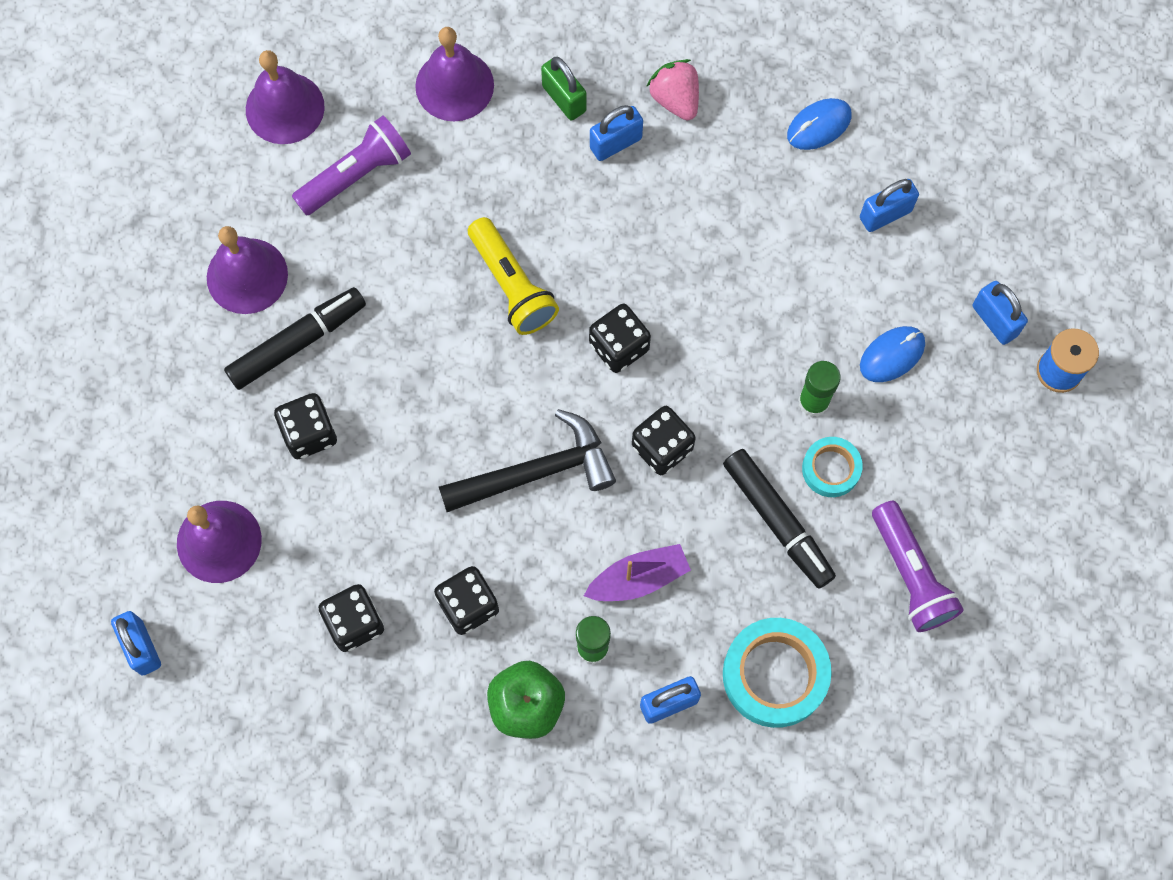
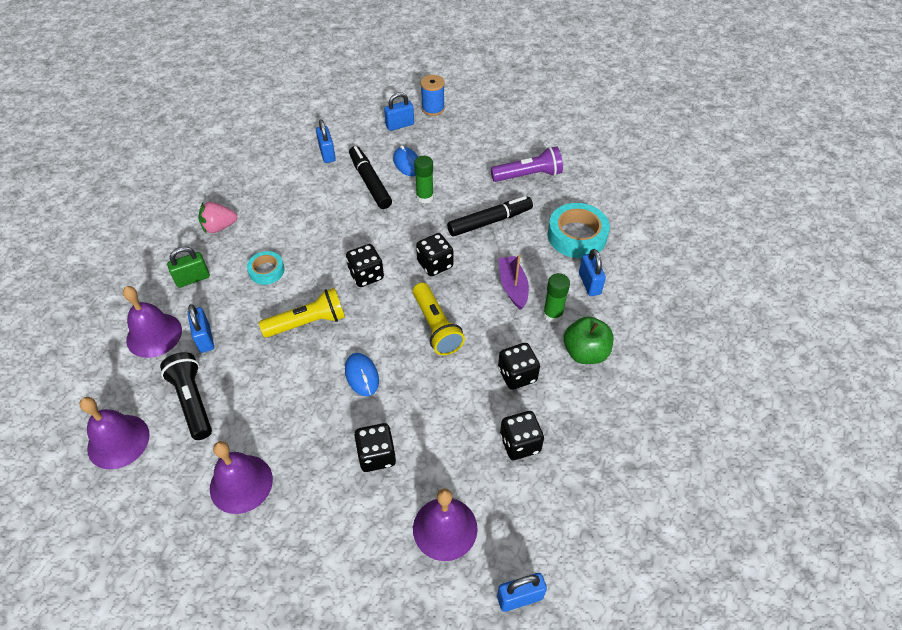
camera: 80 degrees left, 20 degrees down
black marker [224,287,366,390] -> black marker moved to [349,146,392,209]
purple flashlight [292,116,411,216] -> black flashlight [160,352,212,440]
black hammer [439,409,616,512] -> yellow flashlight [413,283,465,355]
blue padlock [590,105,643,161] -> blue padlock moved to [187,304,214,353]
blue mouse [787,98,852,150] -> blue mouse moved to [345,353,379,396]
turquoise tape [802,437,863,497] -> turquoise tape moved to [247,251,285,285]

